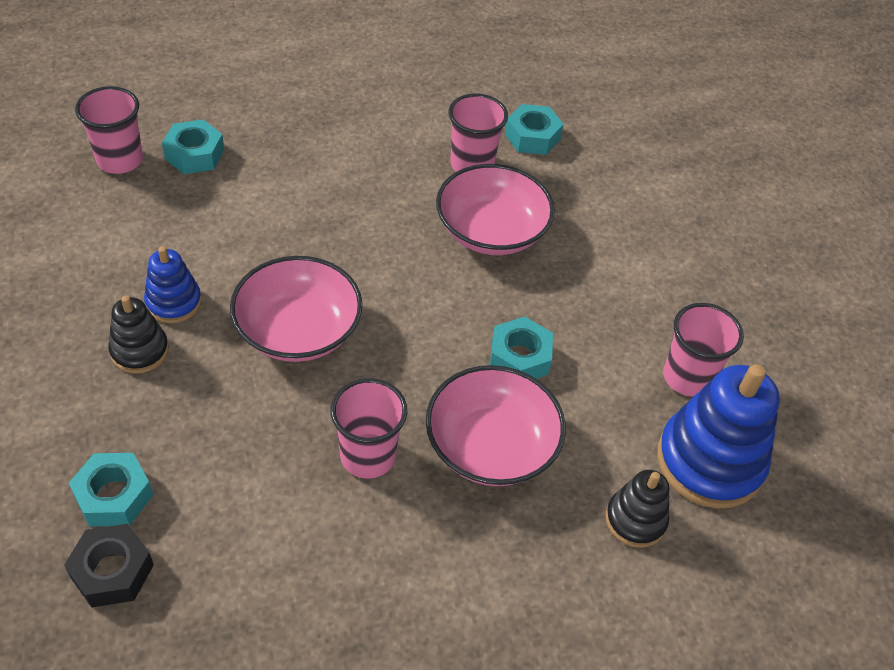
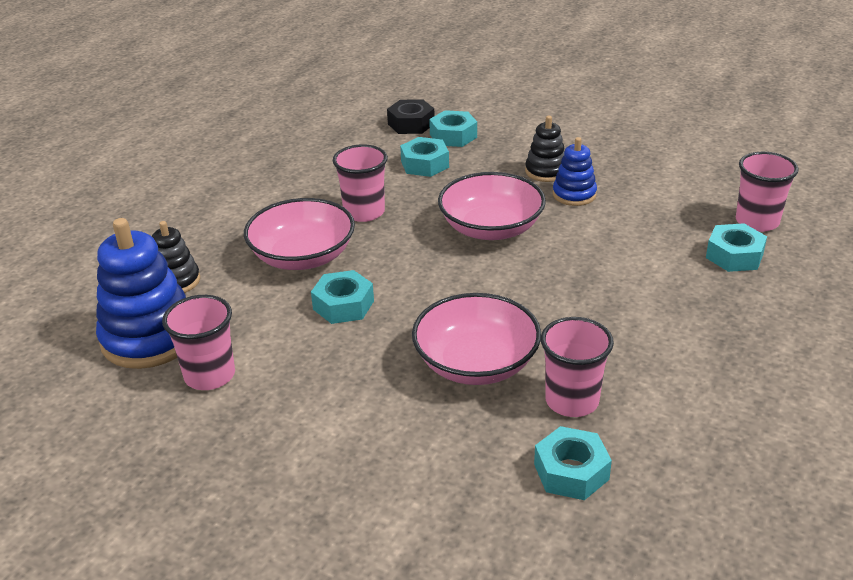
camera: 140 degrees right, 15 degrees down
none -> turquoise nut [400,137,449,177]

